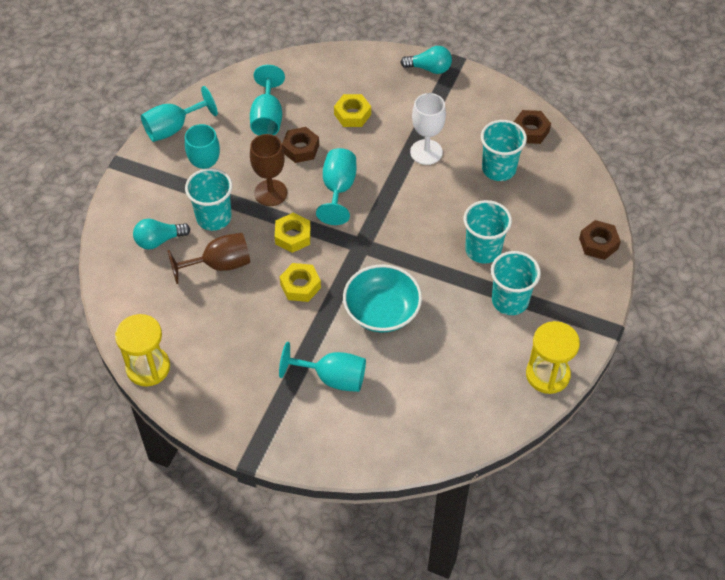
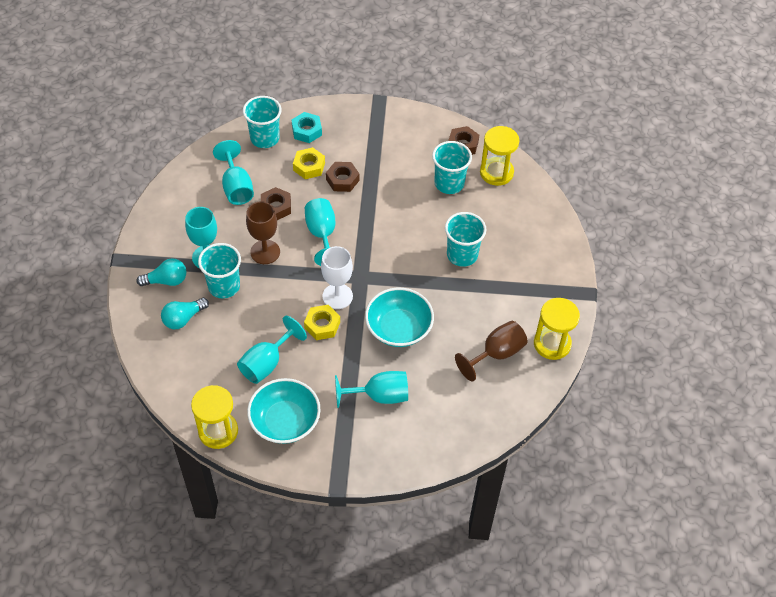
camera: 20 degrees left, 0 degrees up
turquoise goblet [141,86,218,142] -> turquoise goblet moved to [237,316,307,384]
brown goblet [168,233,250,284] -> brown goblet moved to [455,321,528,381]
yellow nut [275,213,311,253] -> none
turquoise light bulb [400,46,452,74] -> turquoise light bulb moved to [137,259,186,286]
white goblet [410,93,446,165] -> white goblet moved to [321,246,353,309]
turquoise cup [491,251,541,315] -> turquoise cup moved to [243,96,282,148]
brown nut [579,220,621,260] -> brown nut moved to [326,162,359,192]
none -> turquoise bowl [247,378,321,444]
none -> turquoise nut [292,112,322,143]
none -> yellow hourglass [480,126,519,186]

